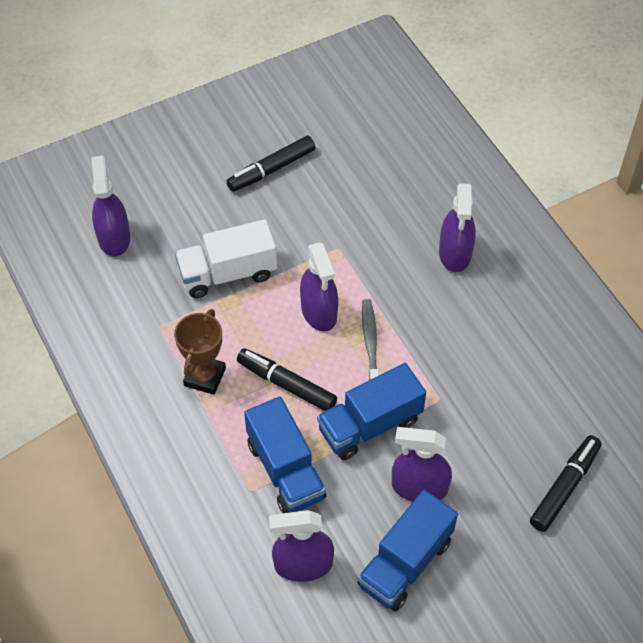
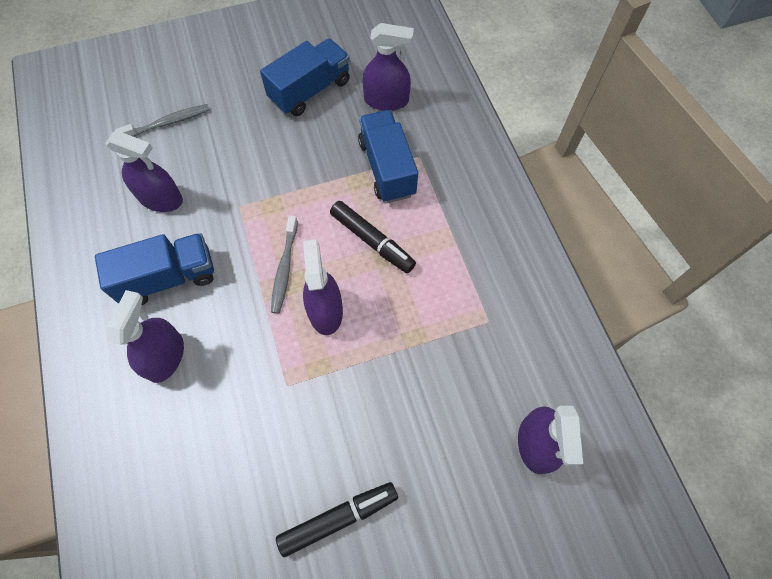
camera: 170 degrees left, 10 degrees up
brown trophy [174,309,226,395] -> none
white truck [175,219,277,298] -> none
blue truck [317,363,426,460] -> blue truck moved to [95,233,214,305]
purple spray bottle [392,427,452,502] -> purple spray bottle moved to [105,130,183,212]
black marker [530,435,602,532] -> grey toothbrush [115,104,210,137]

